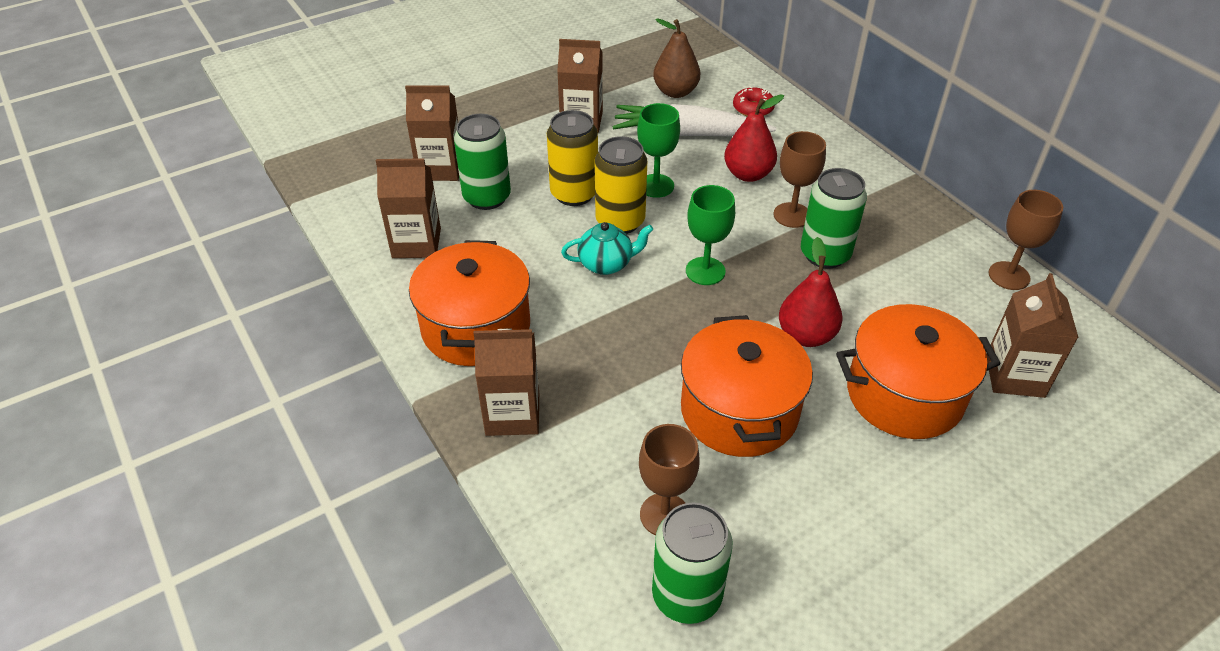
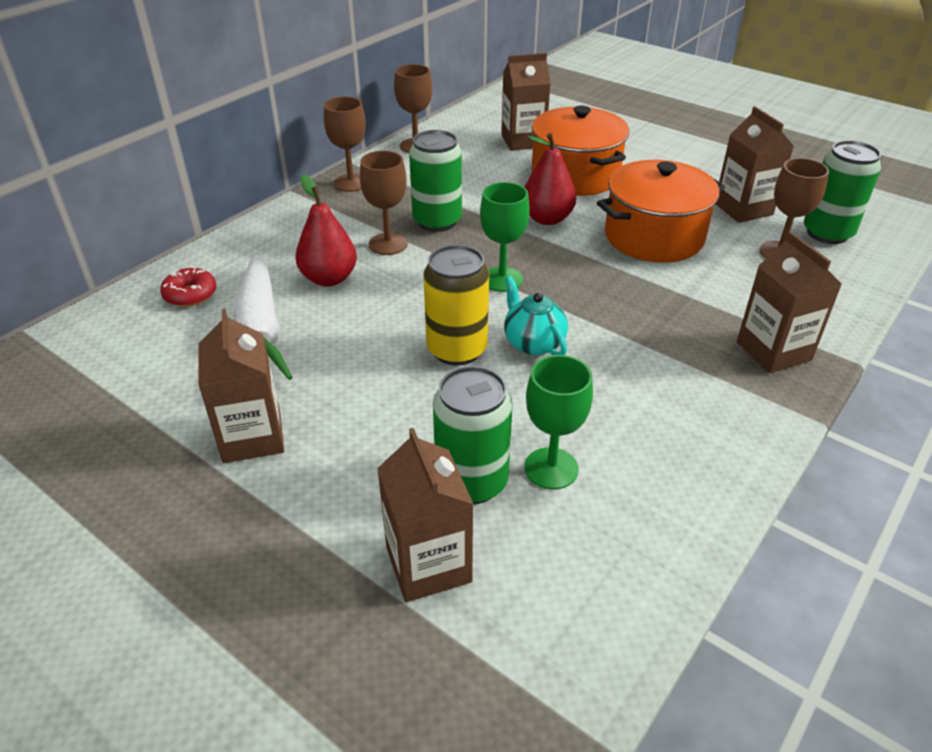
camera: 110 degrees left, 5 degrees down
brown carton [376,158,441,258] -> brown carton moved to [716,106,794,223]
orange pot [409,240,530,366] -> none
yellow can [547,110,598,206] -> none
green goblet [637,103,680,198] -> green goblet moved to [524,355,593,489]
brown pear [653,18,700,98] -> none
none -> brown goblet [324,97,366,192]

